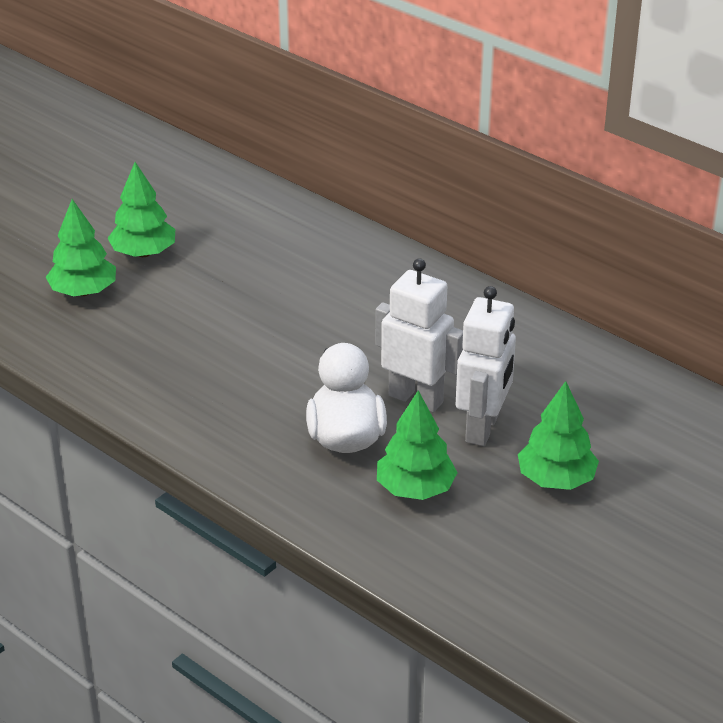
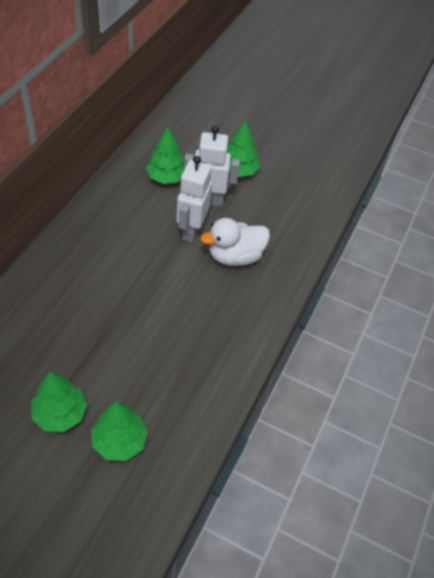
camera: 110 degrees left, 15 degrees up
green tree [377,390,458,500] -> green tree moved to [146,127,184,184]

